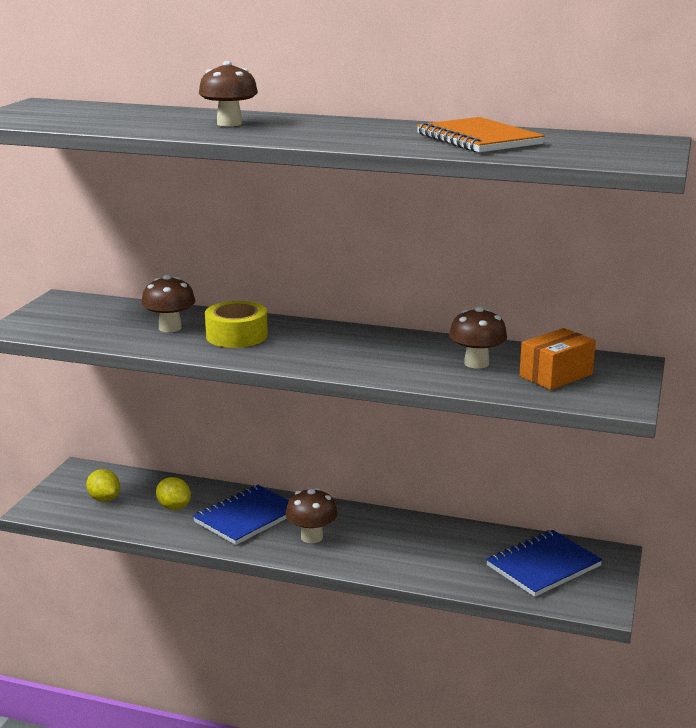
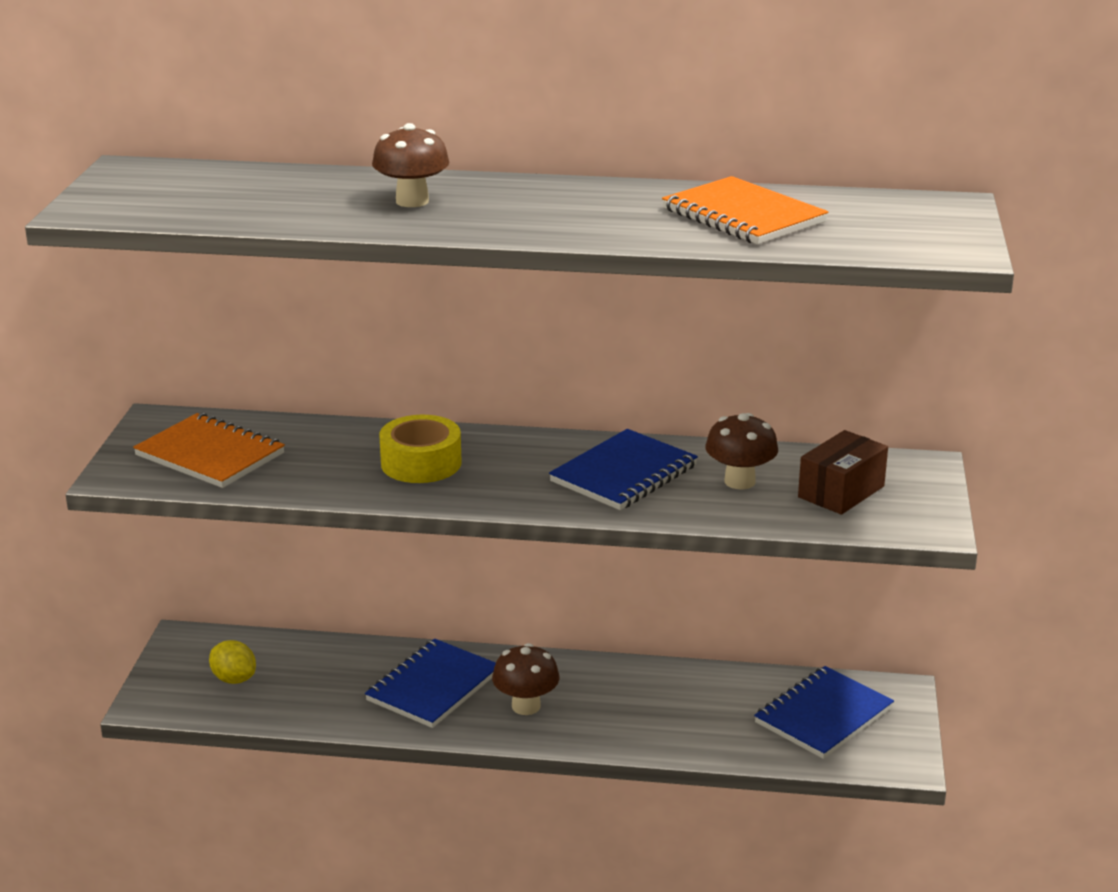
camera: 10 degrees left, 5 degrees up
brown mushroom [141,275,195,332] -> none
yellow lemon [156,477,191,510] -> none
orange box [519,328,596,390] -> brown box [798,430,888,515]
none -> orange notebook [133,413,285,488]
none -> blue notebook [549,429,698,510]

